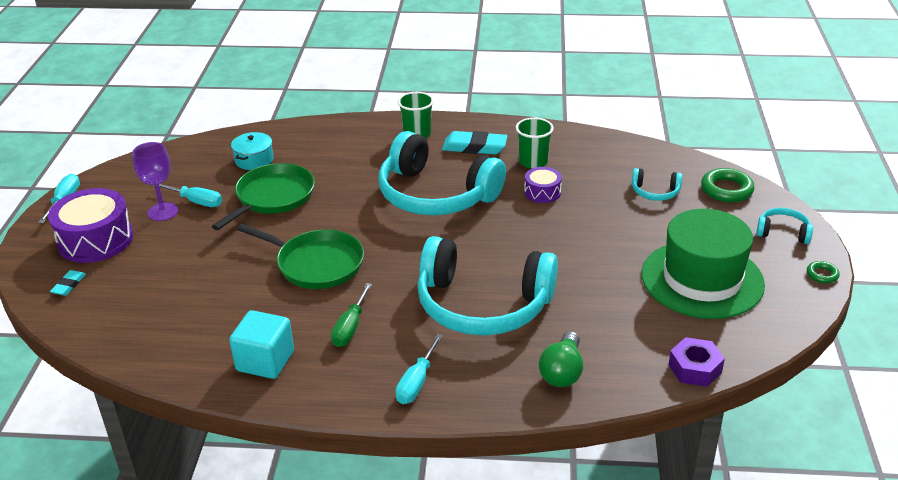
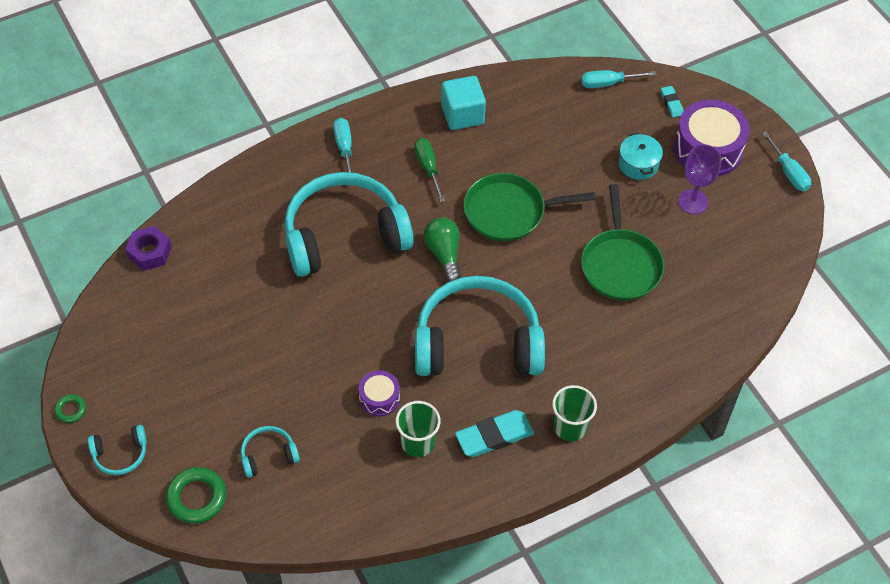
camera: 145 degrees right, 20 degrees up
turquoise screwdriver [153,184,222,207] -> turquoise screwdriver moved to [581,70,656,88]
turquoise pot [231,132,273,170] -> turquoise pot moved to [619,133,663,180]
green light bulb [539,331,583,387] -> green light bulb moved to [423,217,461,282]
green hat [642,209,765,319] -> none

